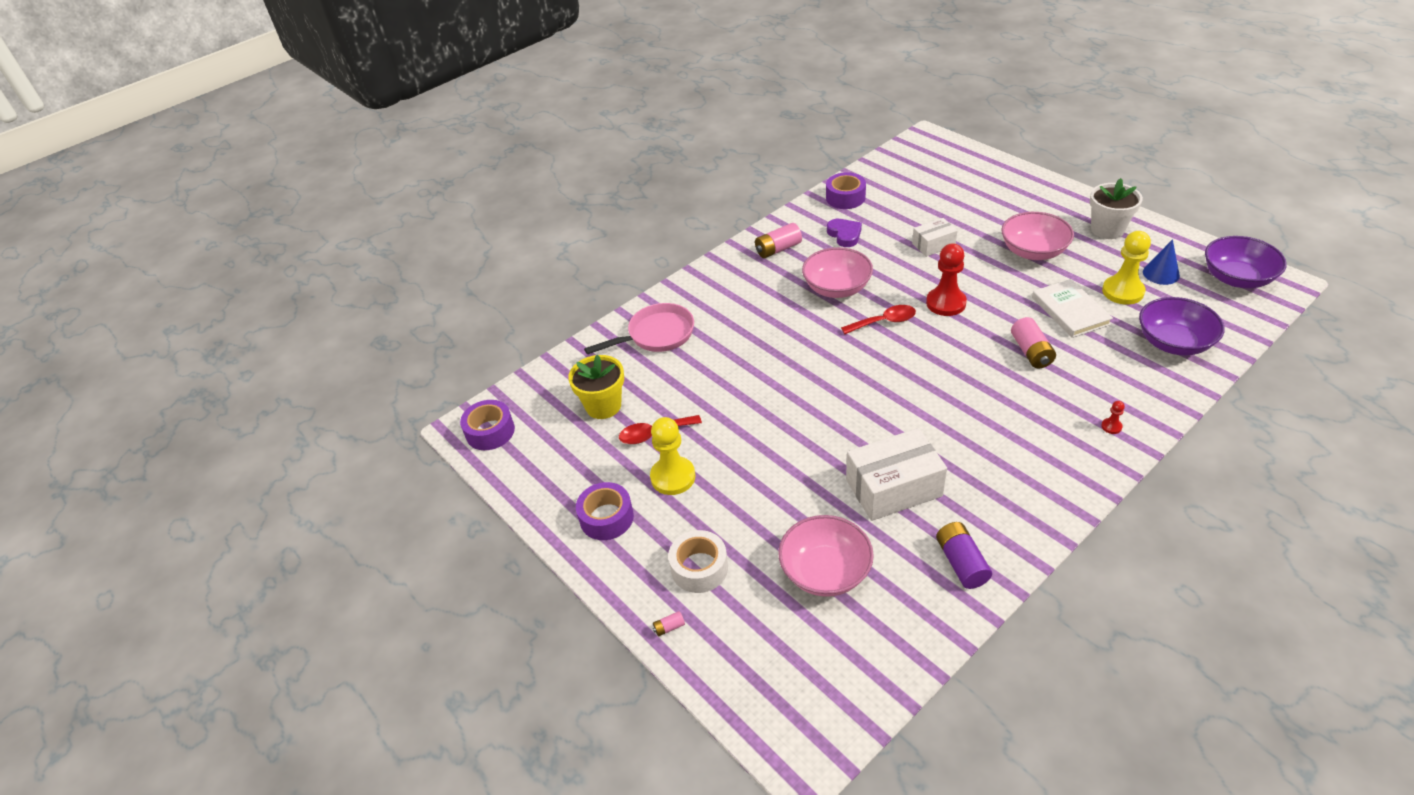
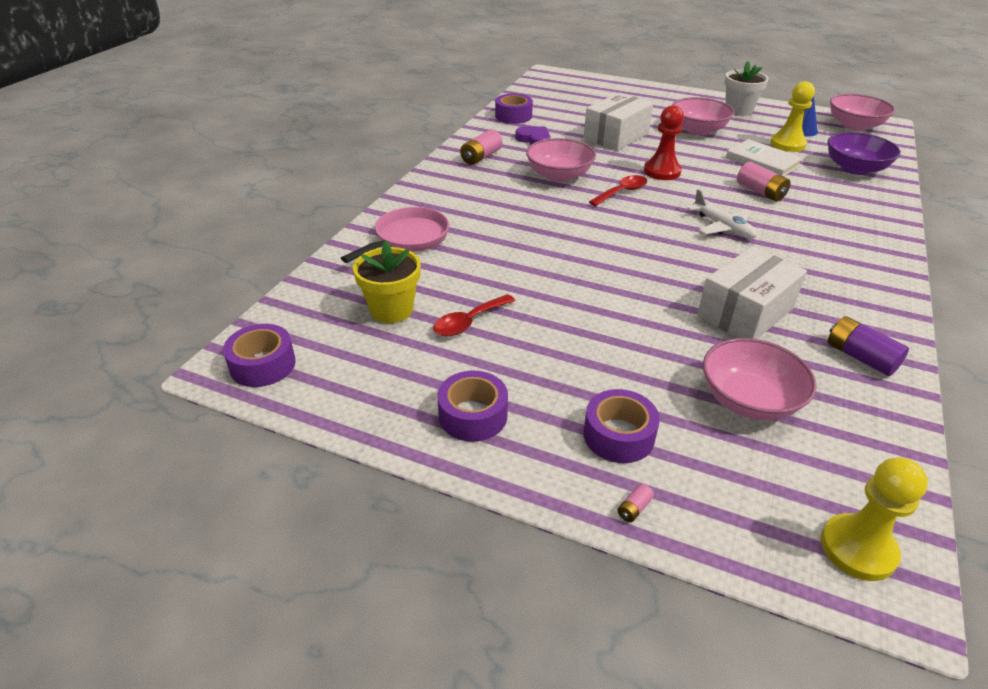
camera: 30 degrees left, 5 degrees down
yellow pawn [650,417,695,495] -> yellow pawn moved to [821,457,928,581]
white tape [668,530,728,593] -> purple tape [583,389,660,463]
white box [912,218,957,257] -> white box [583,93,654,151], size x1.76
red pawn [1101,401,1125,434] -> none
purple bowl [1205,236,1287,288] -> pink bowl [830,94,895,131]
none -> white plane [687,189,757,239]

